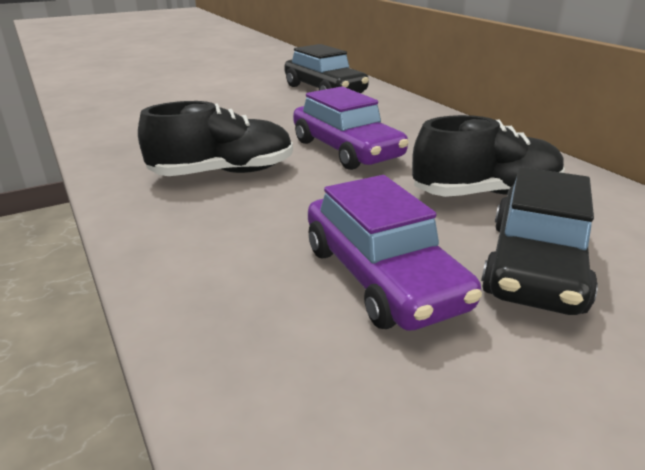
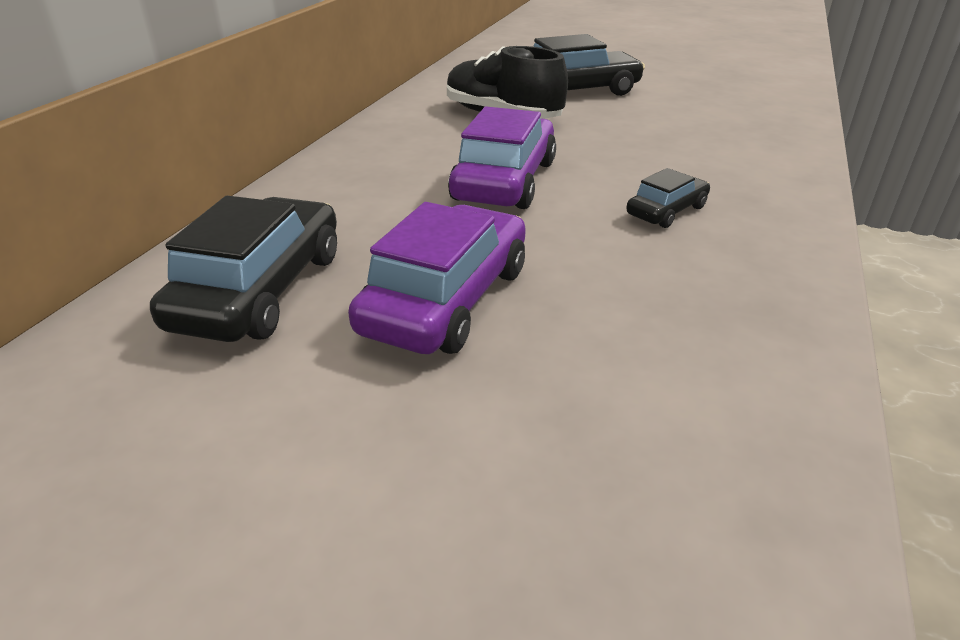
camera: 130 degrees left, 5 degrees up
black shoe [138,101,293,176] -> black car [626,168,710,228]
purple car [308,175,482,331] -> purple car moved to [348,202,526,354]

